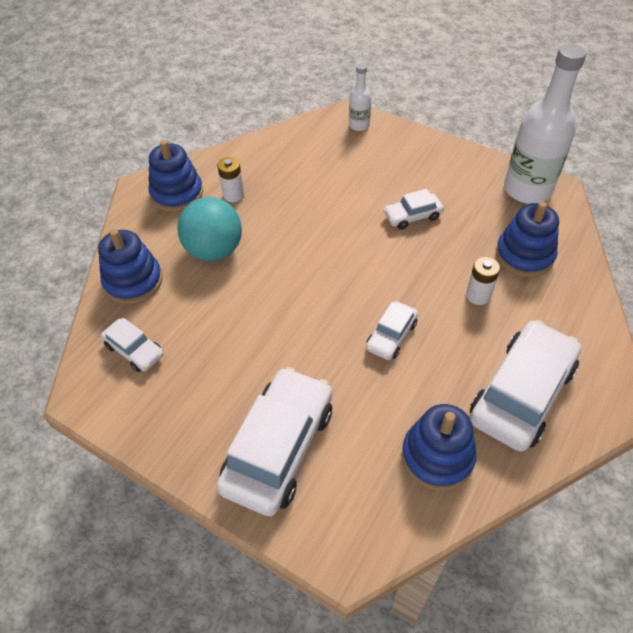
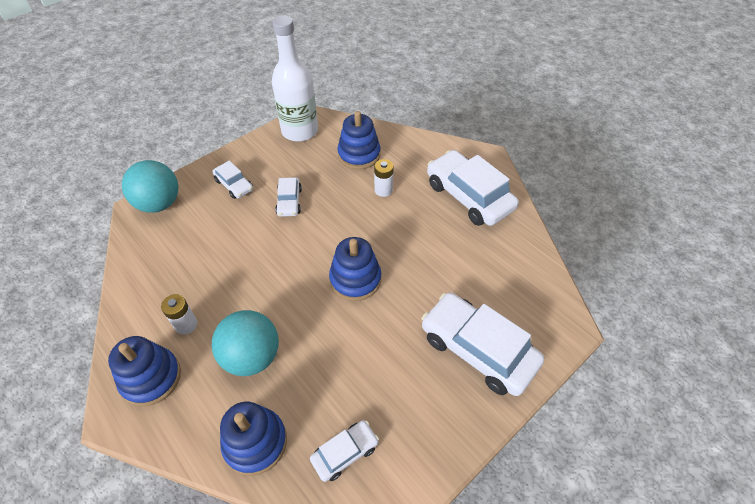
camera: 75 degrees left, 0 degrees up
white bottle [349,64,371,131] -> turquoise ball [122,160,178,213]
white car [366,301,418,360] -> white car moved to [212,160,253,199]
blue stacking toy [402,404,477,491] -> blue stacking toy moved to [329,237,381,301]

